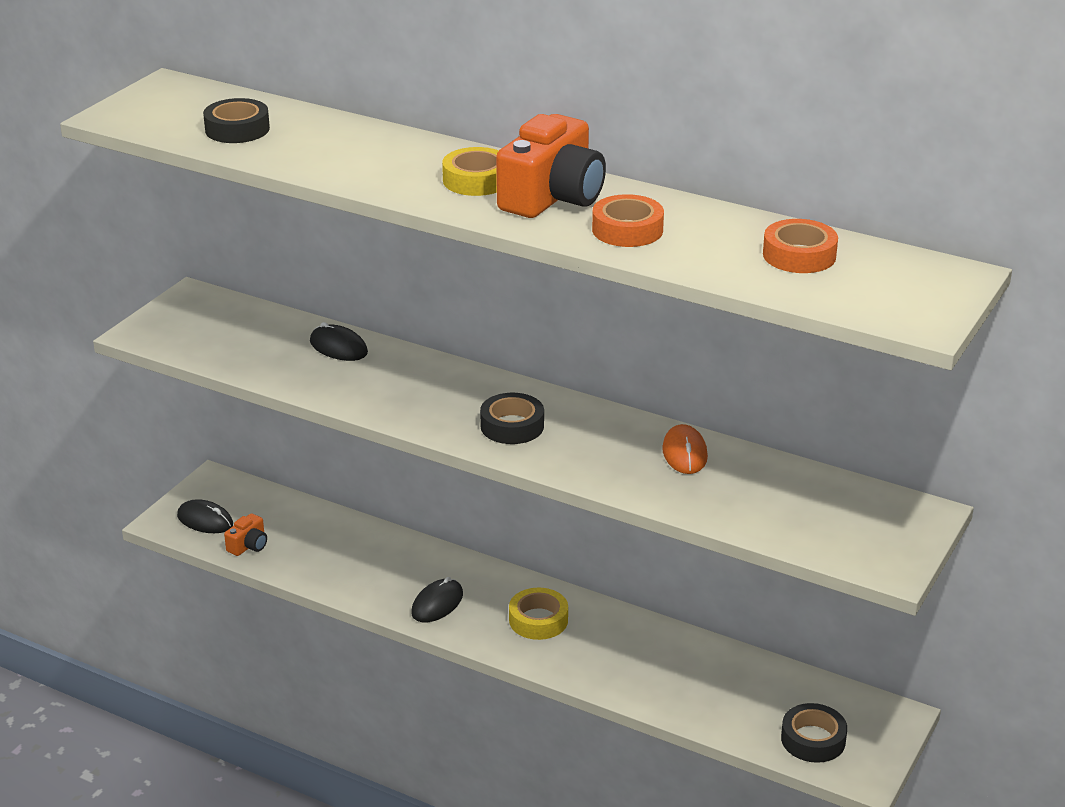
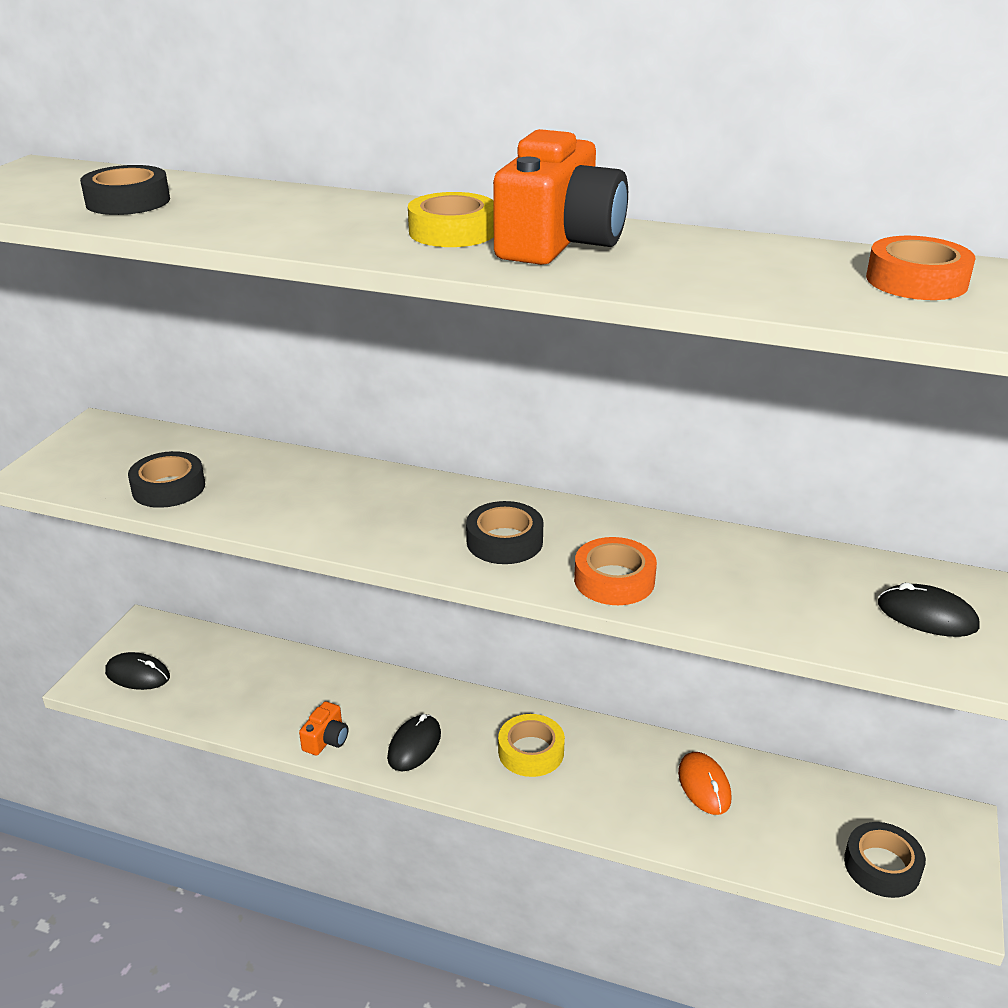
camera: 10 degrees left, 0 degrees up
orange camera [224,513,267,556] -> orange camera moved to [299,701,348,756]
black mouse [310,322,368,361] -> black mouse moved to [878,583,980,637]
orange tape [592,194,664,247] -> orange tape moved to [574,537,657,605]
orange mouse [662,424,708,474] -> orange mouse moved to [678,752,731,815]
none -> black tape [128,451,205,508]

